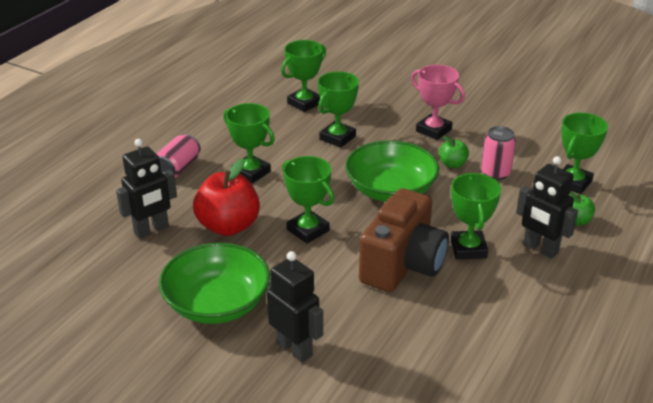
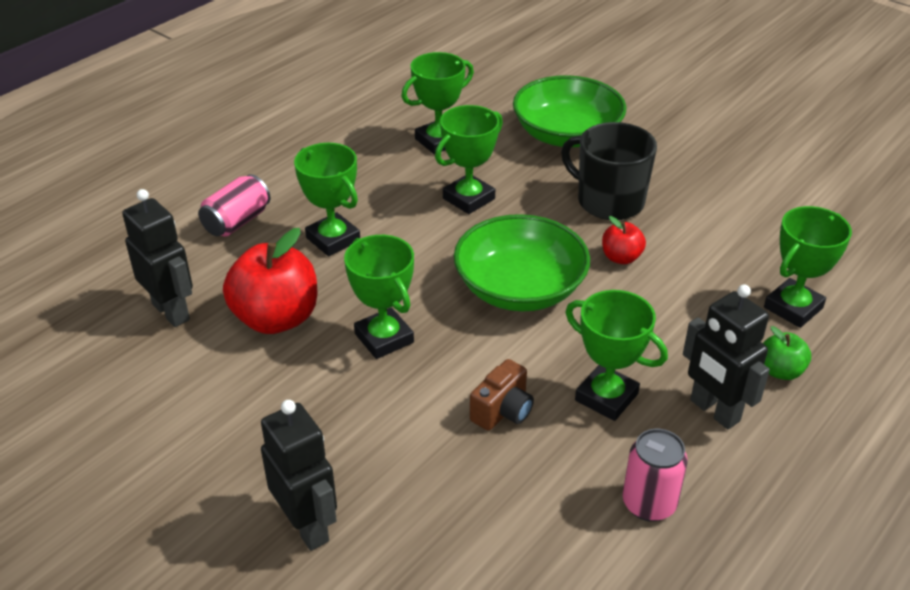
camera: 10 degrees right, 5 degrees up
black robot [116,139,177,239] -> black robot turned 105 degrees counterclockwise [122,189,193,327]
green bowl [159,243,270,324] -> green bowl moved to [513,75,626,147]
brown camera [359,188,449,292] -> brown camera [470,359,534,431], size x0.47
pink trophy [411,65,465,140] -> black mug [561,122,657,220]
green apple [439,136,469,168] -> red apple [602,216,646,264]
green trophy [451,173,501,259] -> green trophy turned 60 degrees counterclockwise [566,290,668,421]
pink can [481,126,516,180] -> pink can moved to [623,429,688,522]

